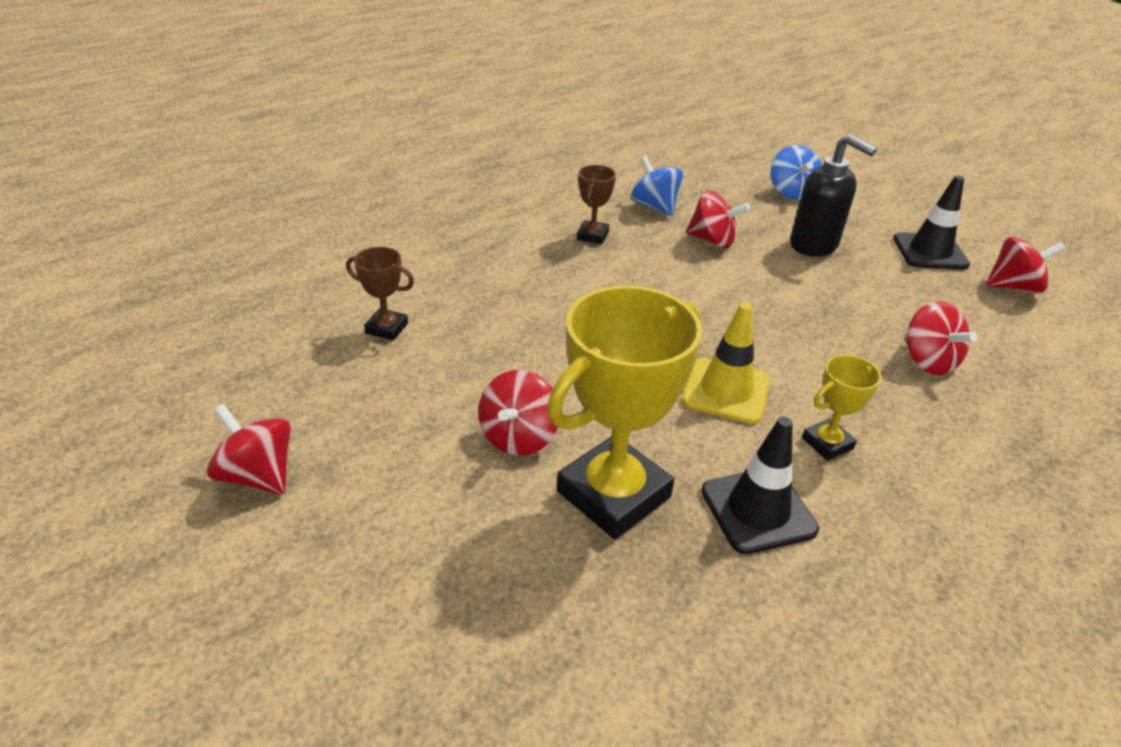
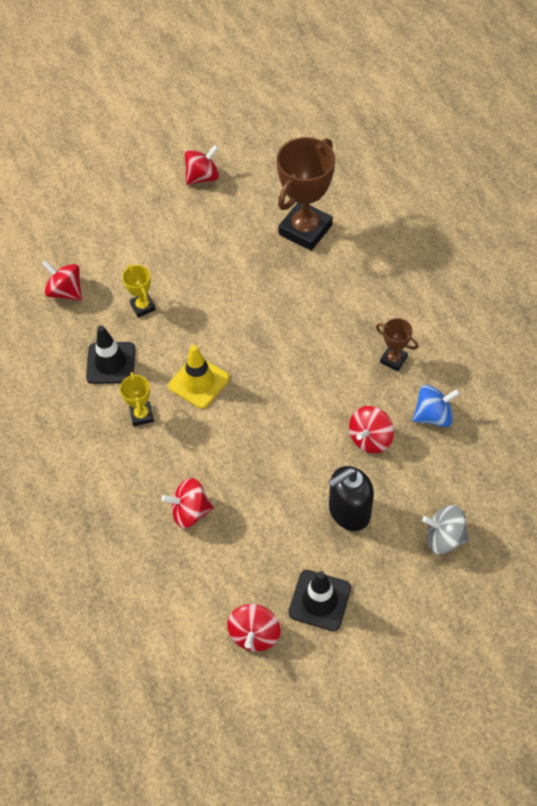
camera: 110 degrees right, 20 degrees up
brown trophy [346,247,414,340] -> brown trophy [277,137,335,251], size x2.08
red spinning top [478,370,558,456] -> red spinning top moved to [42,260,82,301]
yellow trophy [547,286,702,539] -> yellow trophy [122,265,156,318], size x0.48
blue spinning top [771,145,822,200] -> grey spinning top [422,505,469,554]

